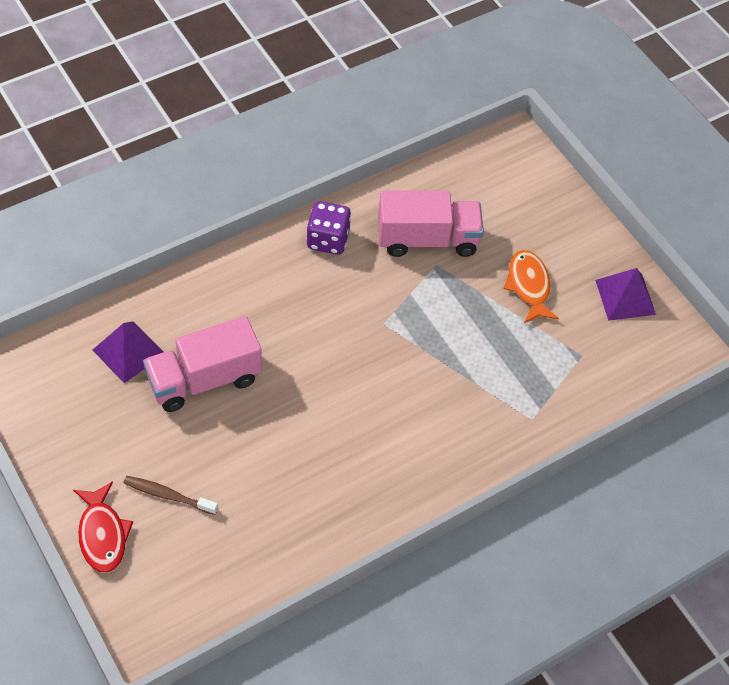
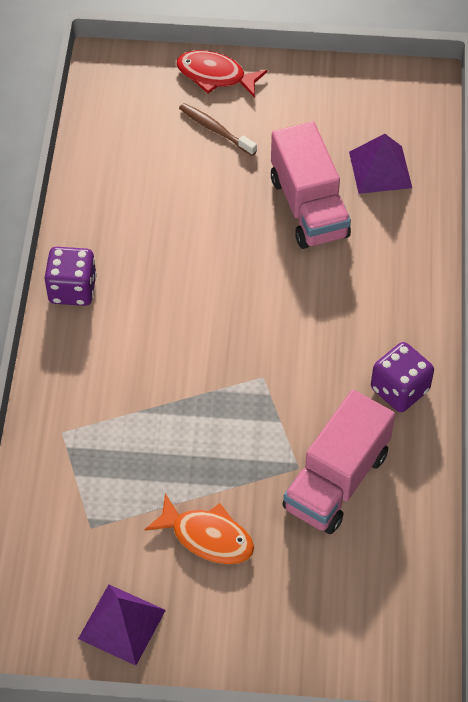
camera: 130 degrees right, 0 degrees up
brown toothbrush [124,476,218,515] -> brown toothbrush turned 105 degrees counterclockwise [179,103,257,156]
pink truck [143,316,262,412] -> pink truck turned 150 degrees clockwise [271,121,351,249]
none -> purple dice [44,247,97,306]

